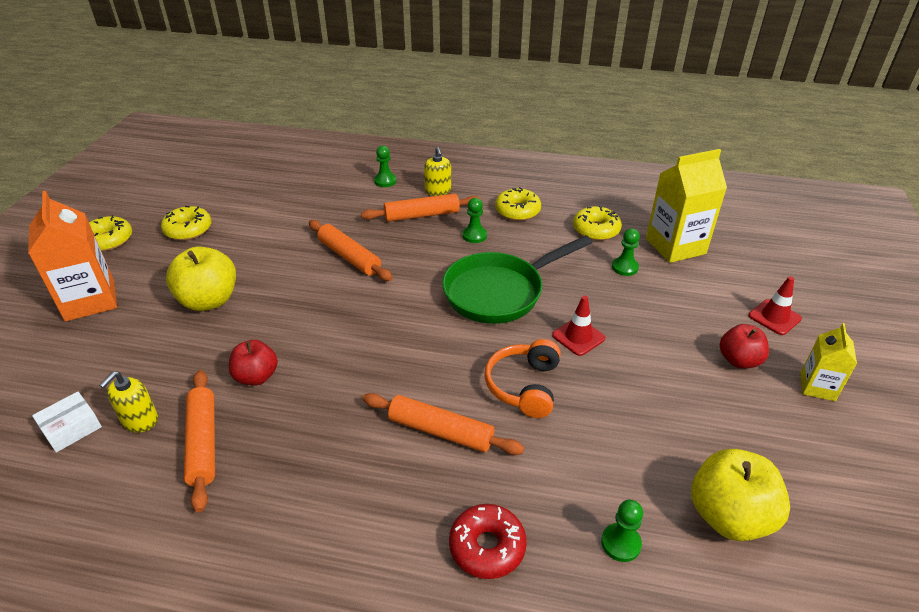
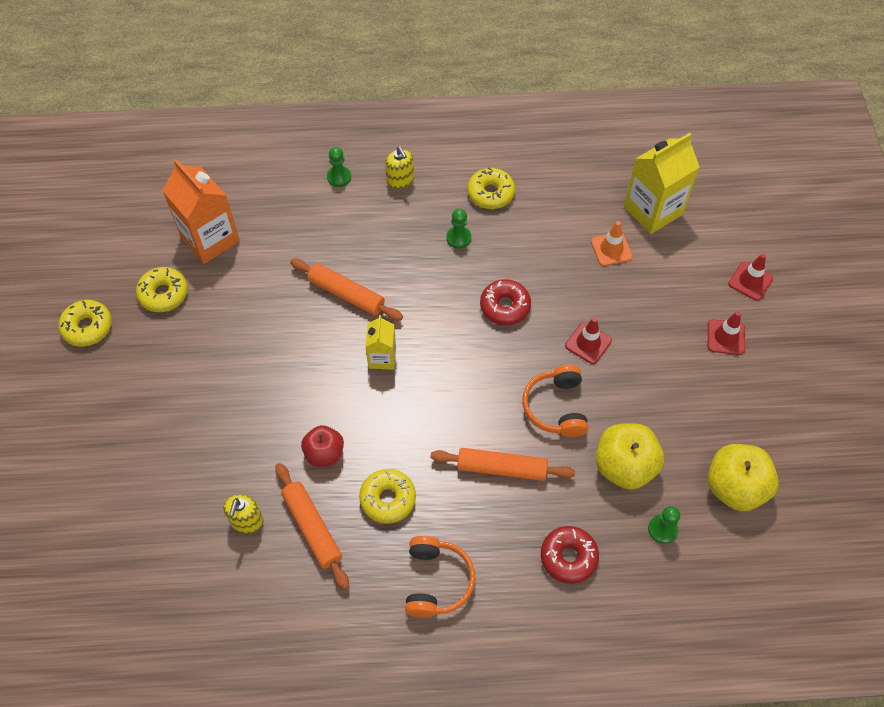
camera: 15 degrees left, 20 degrees up
orange carton [28,191,117,321] -> orange carton moved to [162,159,240,264]
white box [32,392,102,453] -> none
yellow apple [166,246,236,311] -> yellow apple moved to [596,423,664,490]
orange rolling pin [361,194,481,222] -> none
green pan [442,235,593,324] -> red donut [480,279,531,325]
yellow donut [573,206,622,241] -> yellow donut moved to [359,469,416,524]
green pawn [612,228,640,276] -> orange traffic cone [591,221,633,266]
red apple [720,324,769,368] -> red traffic cone [708,311,745,355]
yellow carton [801,323,857,401] -> yellow carton moved to [365,315,396,370]
none -> orange headphones [405,536,476,618]

